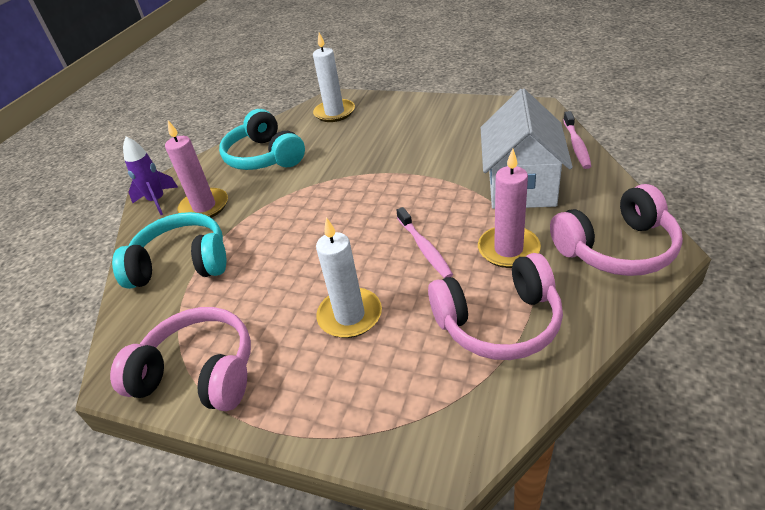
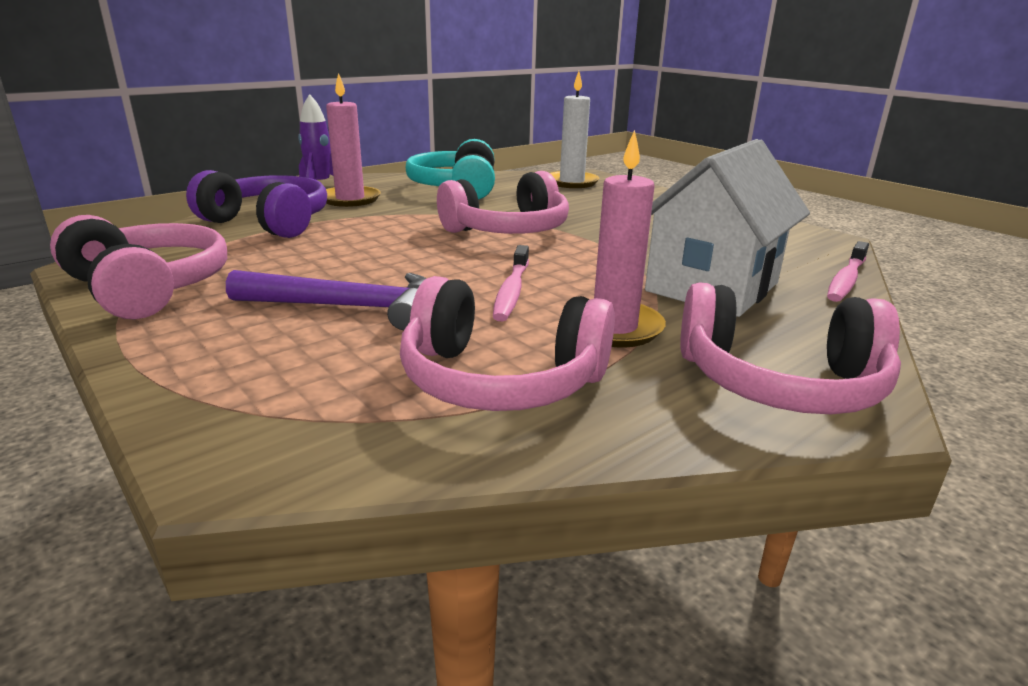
camera: 25 degrees right, 15 degrees down
turquoise headphones [112,212,226,289] -> purple headphones [186,170,327,238]
white candle [316,217,382,338] -> purple hammer [226,270,426,330]
none -> pink headphones [437,171,569,234]

